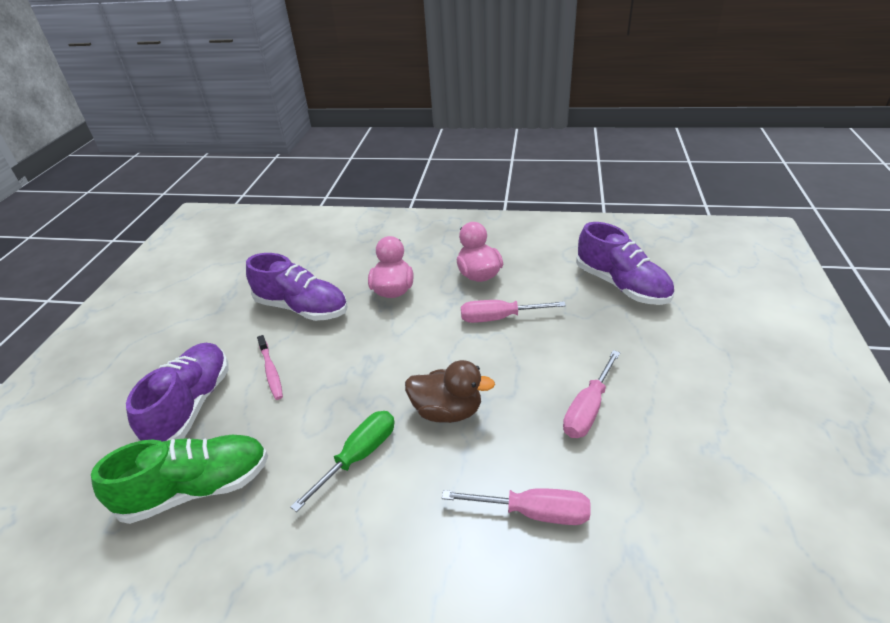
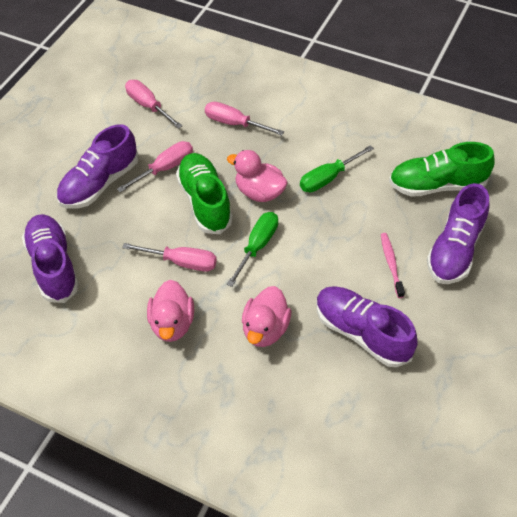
camera: 165 degrees left, 15 degrees up
brown duck [405,360,495,423] -> pink duck [227,150,288,202]
none -> purple shoe [56,124,139,209]
none -> pink screwdriver [125,80,182,129]
none -> green shoe [176,153,233,234]
none -> green screwdriver [227,212,278,287]

